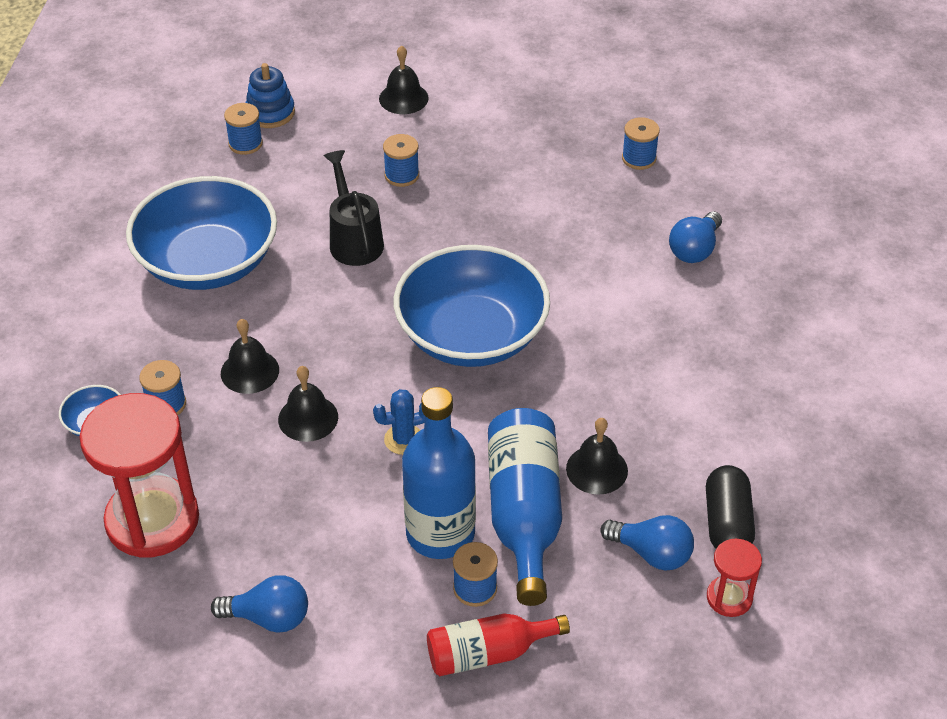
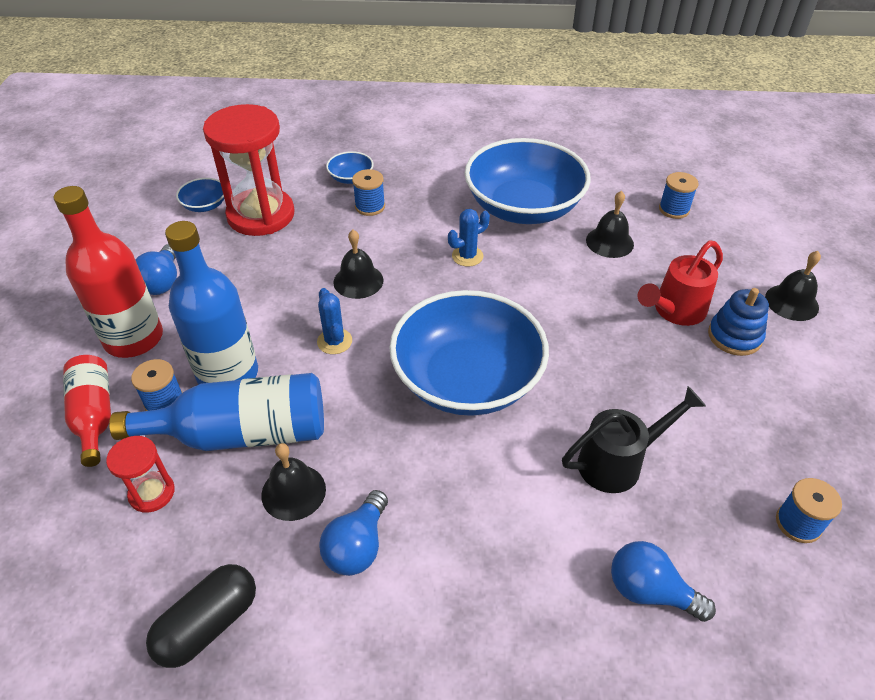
camera: 85 degrees right, 0 degrees up
black bell [221,319,279,394] -> black bell moved to [586,191,634,258]
blue stacking toy [246,63,295,128] -> blue stacking toy moved to [708,288,769,356]
black watering can [323,150,384,266] -> black watering can moved to [562,386,706,493]
blue spool [383,134,419,187] -> red watering can [638,241,723,326]
blue light bulb [600,515,694,571] -> blue light bulb moved to [319,490,388,576]
black capsule [706,465,755,549] -> black capsule turned 45 degrees counterclockwise [146,564,256,668]
red hourglass [707,539,762,617] -> red hourglass moved to [106,436,175,513]
none -> red bottle [54,186,163,358]
none -> blue bowl [176,178,224,212]
none -> blue cactus [448,209,490,267]

